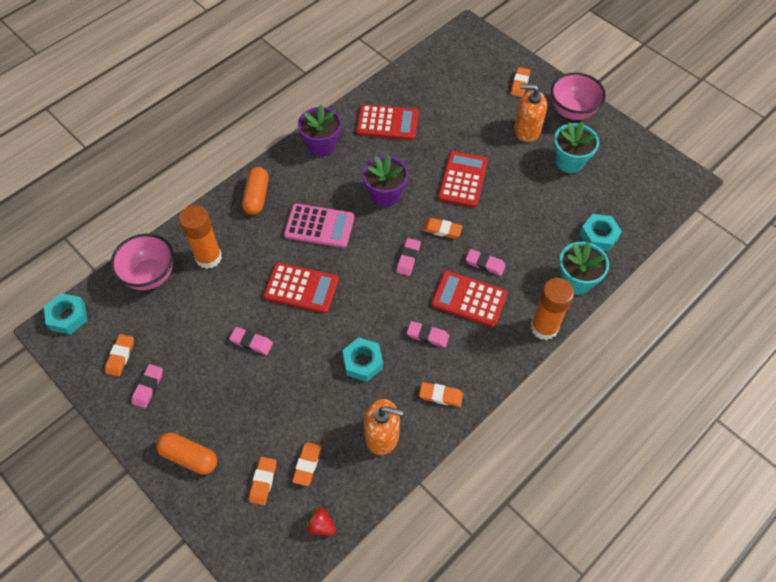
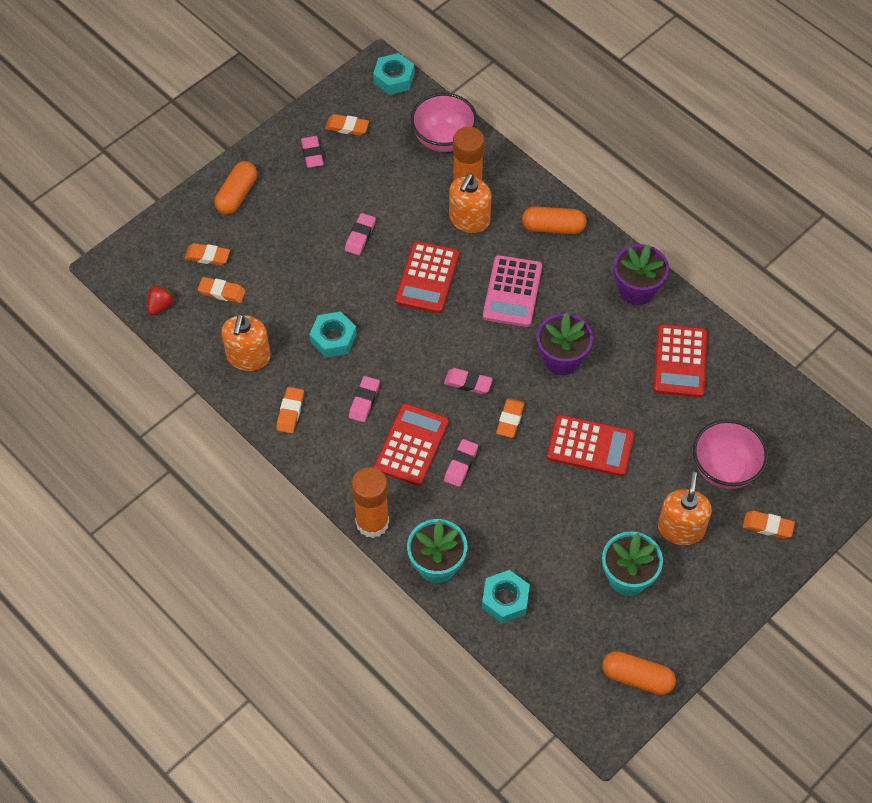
camera: 90 degrees right, 0 degrees up
pink eraser [132,364,163,408] -> pink eraser turned 60 degrees clockwise [301,136,324,168]
pink bowl [551,72,606,120] -> pink bowl moved to [693,419,768,489]
none -> orange soap dispenser [449,174,491,233]
none -> orange capsule [602,651,676,695]

